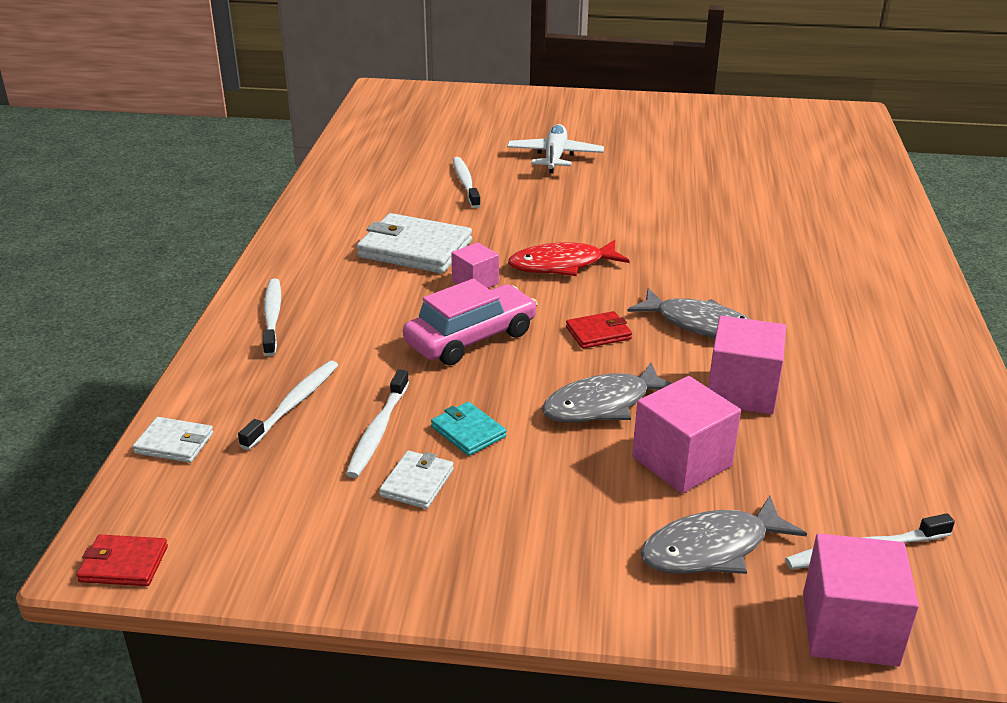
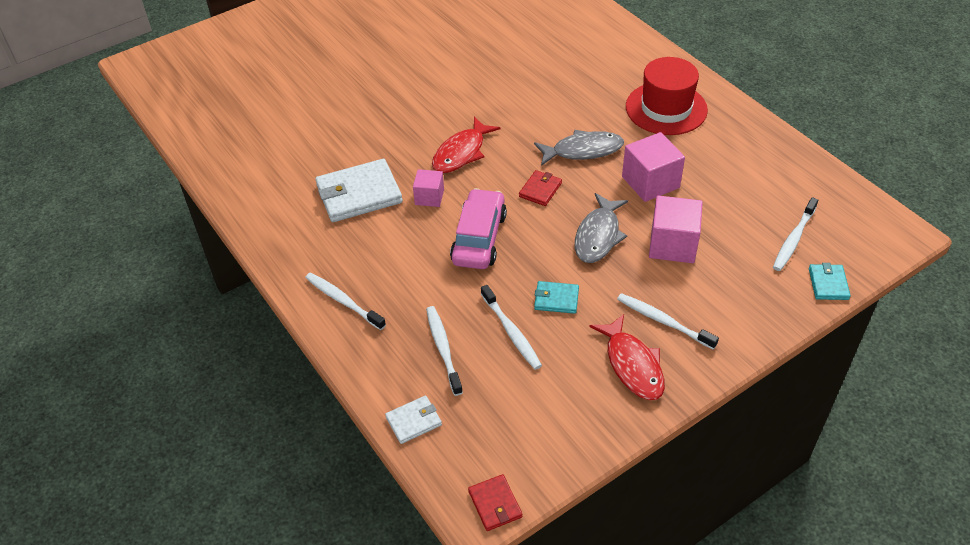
camera: 40 degrees left, 15 degrees up
red wallet [77,534,168,586] -> red wallet turned 75 degrees counterclockwise [468,474,523,531]
white wallet [379,450,454,509] -> none
white toothbrush [453,157,481,208] -> white toothbrush moved to [617,293,719,349]
white plane [507,124,604,173] -> none
grey fish [640,496,807,574] -> none
pink cube [803,533,919,666] -> turquoise wallet [809,263,851,300]
none -> red fish [590,314,665,400]
none -> red hat [626,57,708,135]

